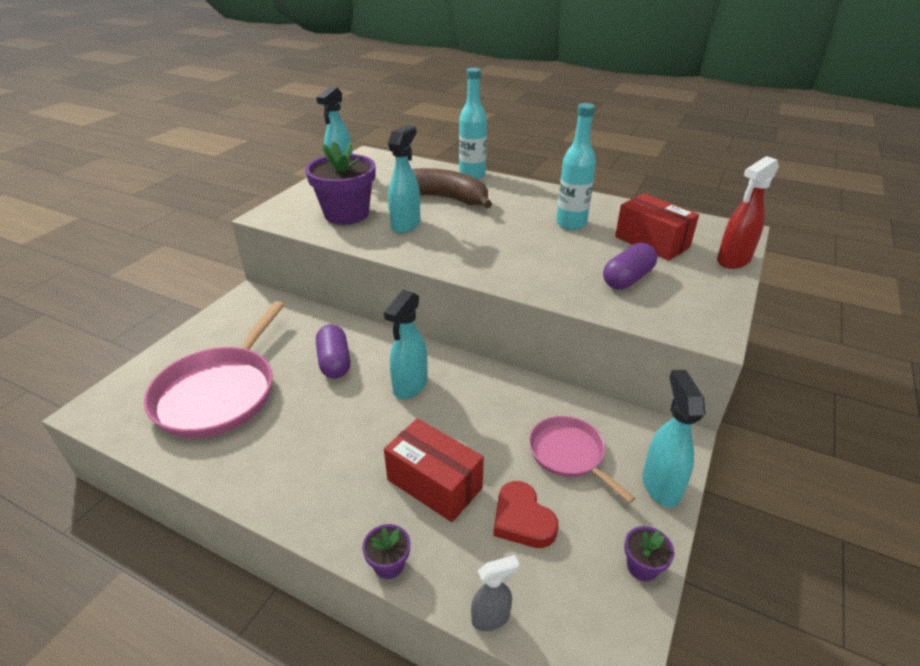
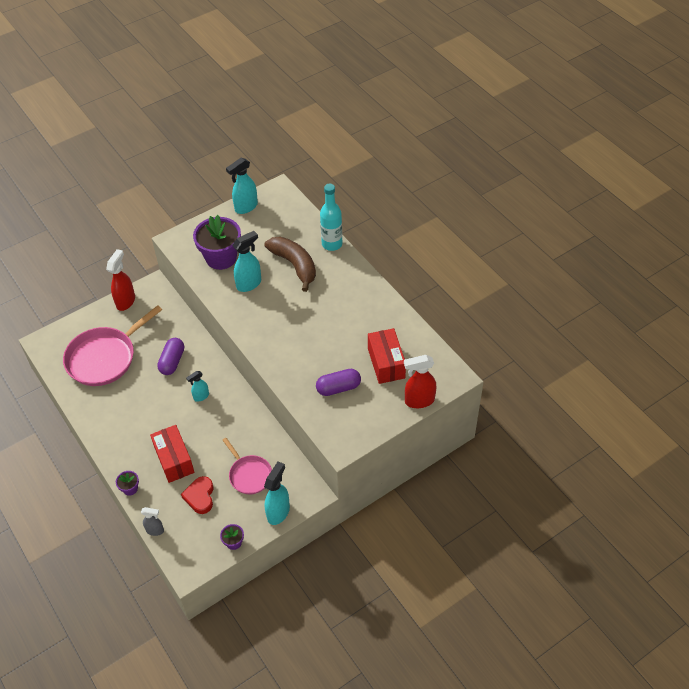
camera: 30 degrees right, 15 degrees up
turquoise spray bottle [384,290,428,399] -> turquoise spray bottle [186,371,209,402], size x0.60
pink pan [529,416,635,503] -> pink pan turned 150 degrees clockwise [223,438,272,494]
turquoise bottle [556,103,596,230] -> none
none -> red spray bottle [106,249,135,311]

